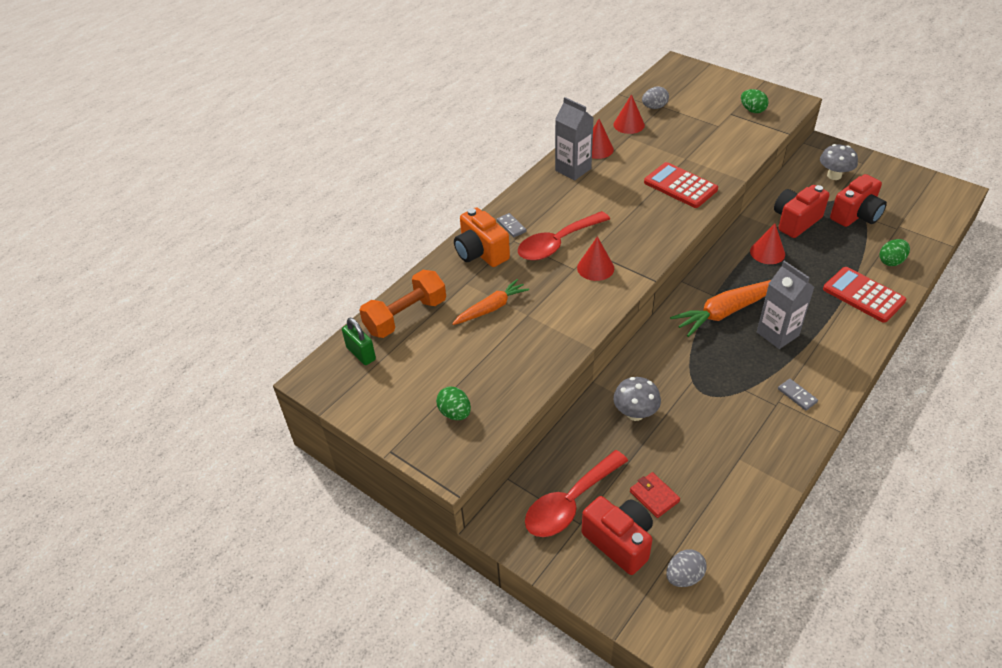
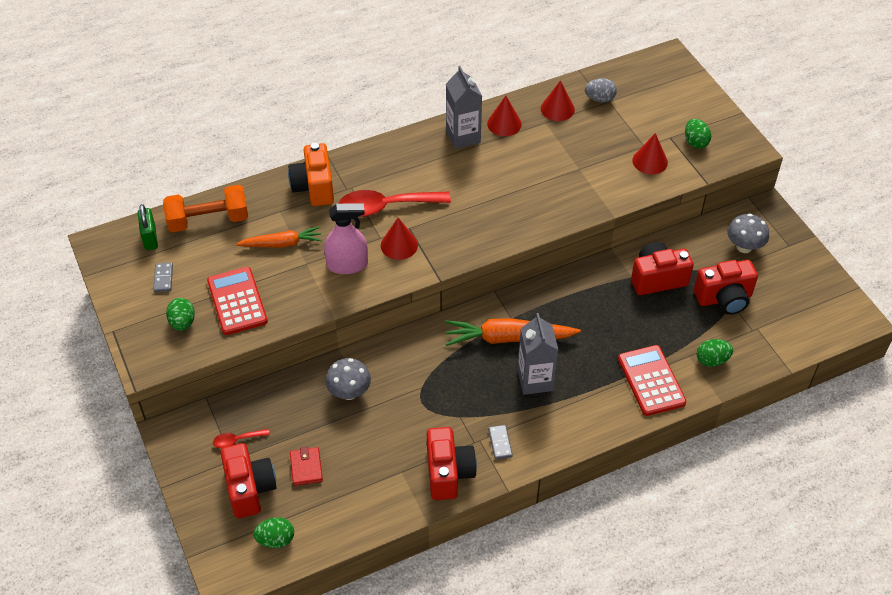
camera: 25 degrees right, 5 degrees up
grey domino [497,213,526,237] -> grey domino moved to [153,262,173,292]
red spoon [525,450,628,537] -> red spoon [213,429,270,448], size x0.46
red calculator [644,162,718,208] -> red calculator moved to [207,267,268,335]
grey egg [666,549,707,587] -> green egg [253,517,294,548]
red cone [750,223,785,264] -> red cone moved to [632,133,668,175]
none -> pink spray bottle [324,203,368,274]
none -> red camera [427,427,477,500]

